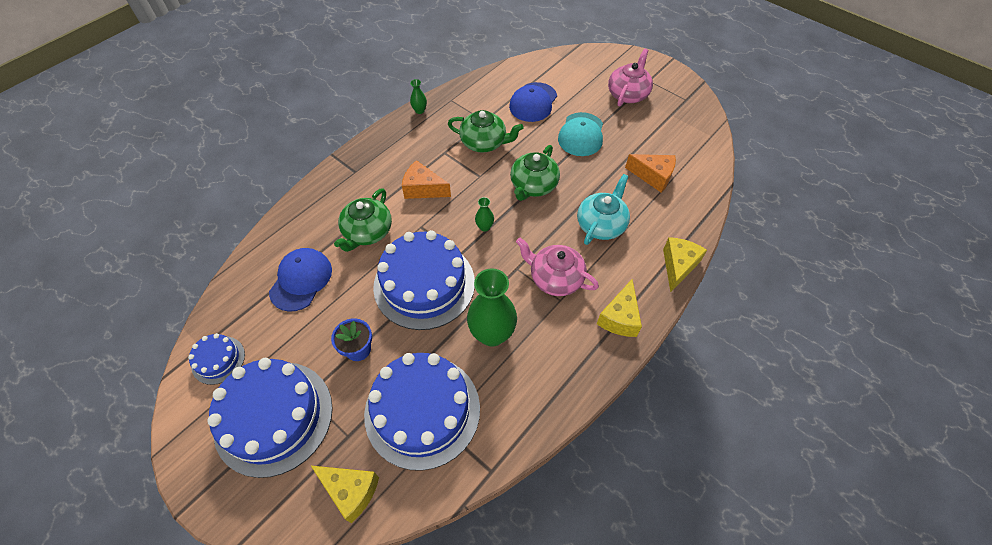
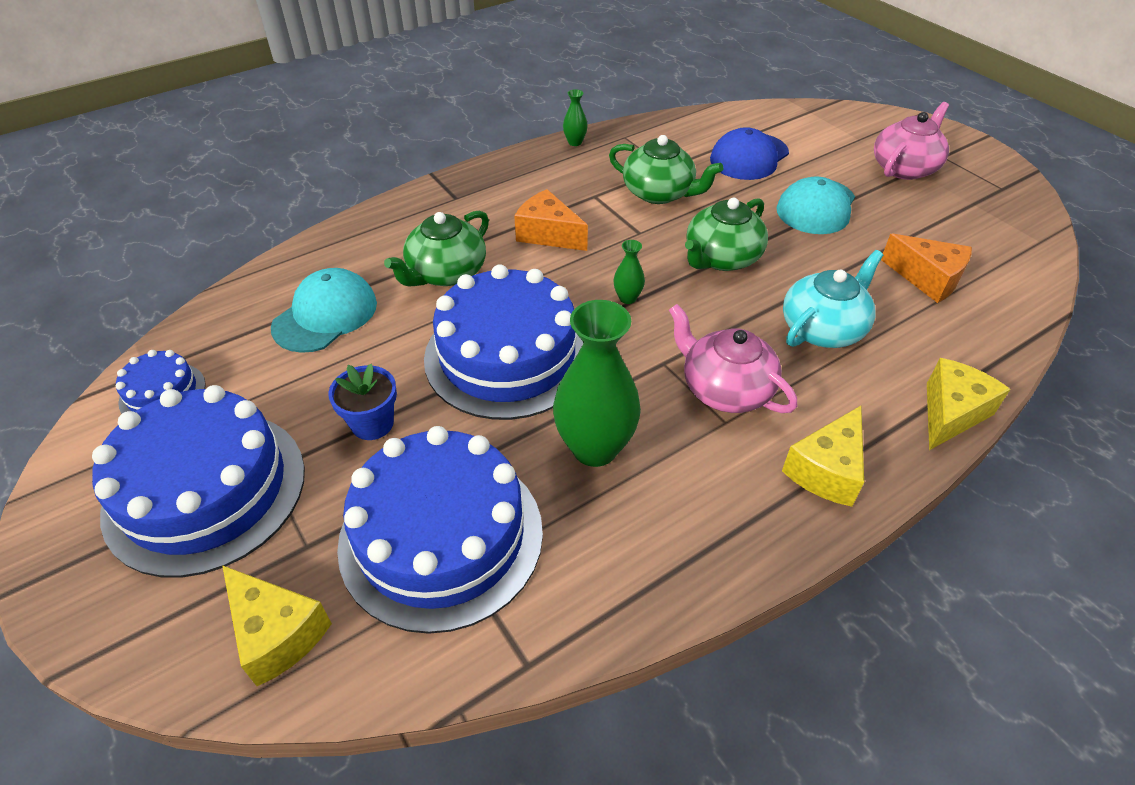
camera: 15 degrees right, 10 degrees down
blue cap [269,248,332,312] -> turquoise cap [271,268,377,353]

